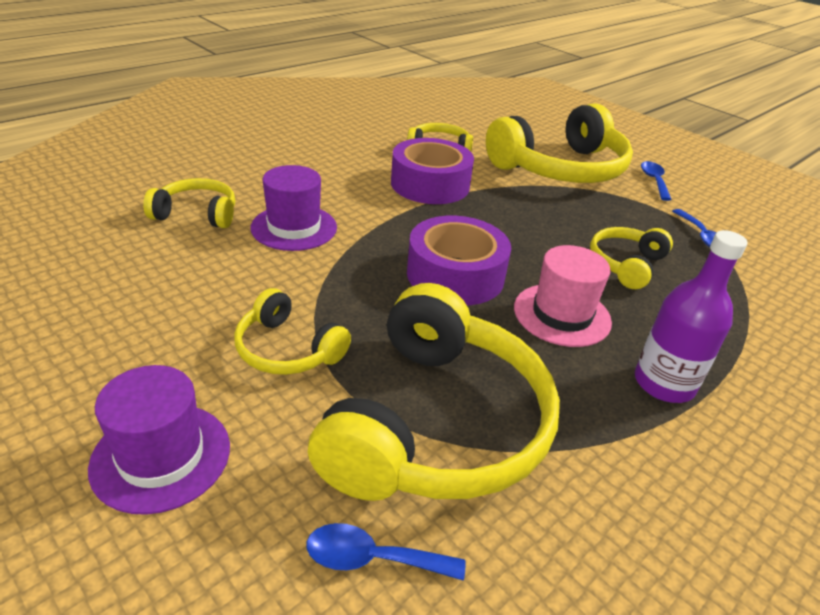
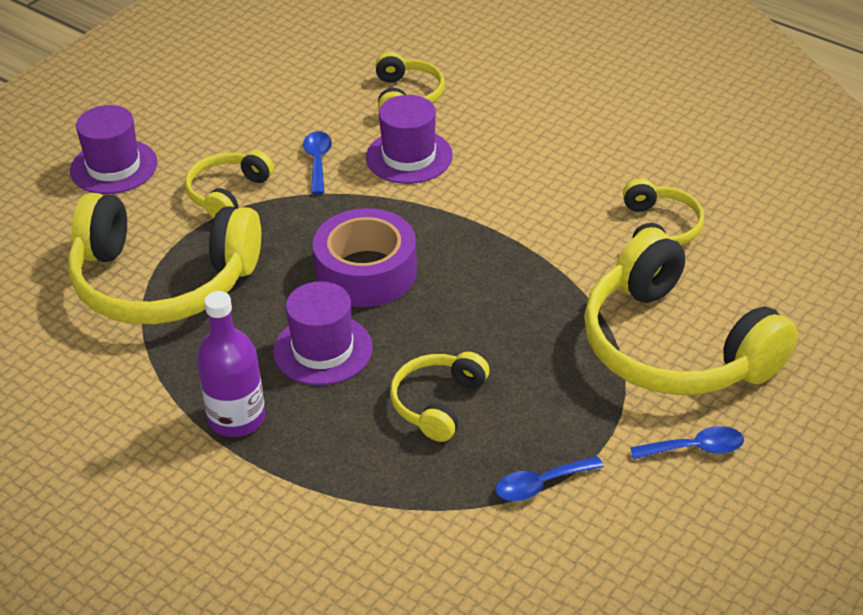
camera: 85 degrees right, 5 degrees up
blue spoon [306,523,466,581] -> blue spoon moved to [303,131,332,194]
purple tape [391,138,474,204] -> none
pink hat [514,245,612,347] -> purple hat [273,281,373,385]
yellow headphones [590,227,673,289] -> yellow headphones turned 90 degrees counterclockwise [390,352,490,442]

